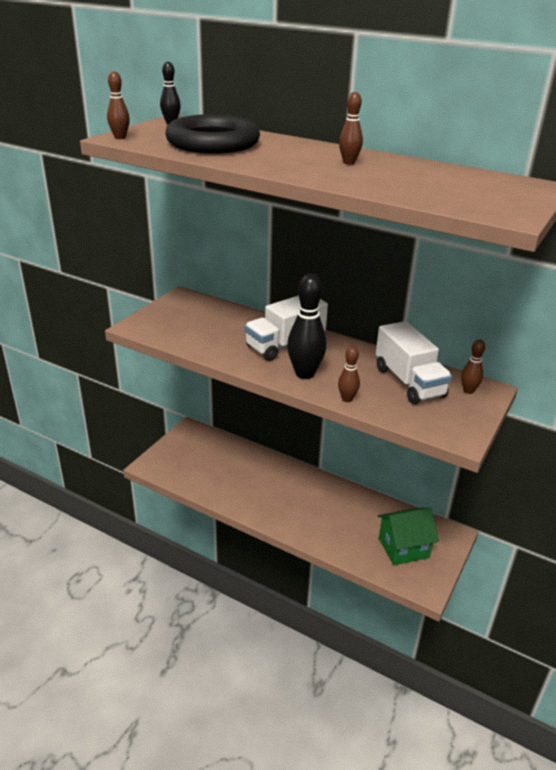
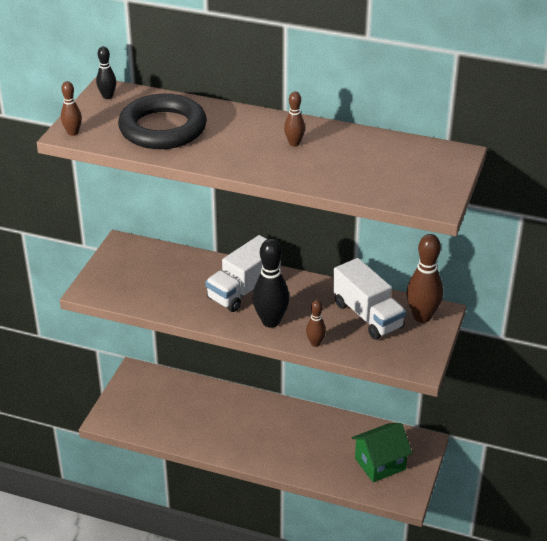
camera: 10 degrees left, 5 degrees up
brown bowling pin [461,339,485,394] -> brown bowling pin [406,234,443,323], size x1.88

